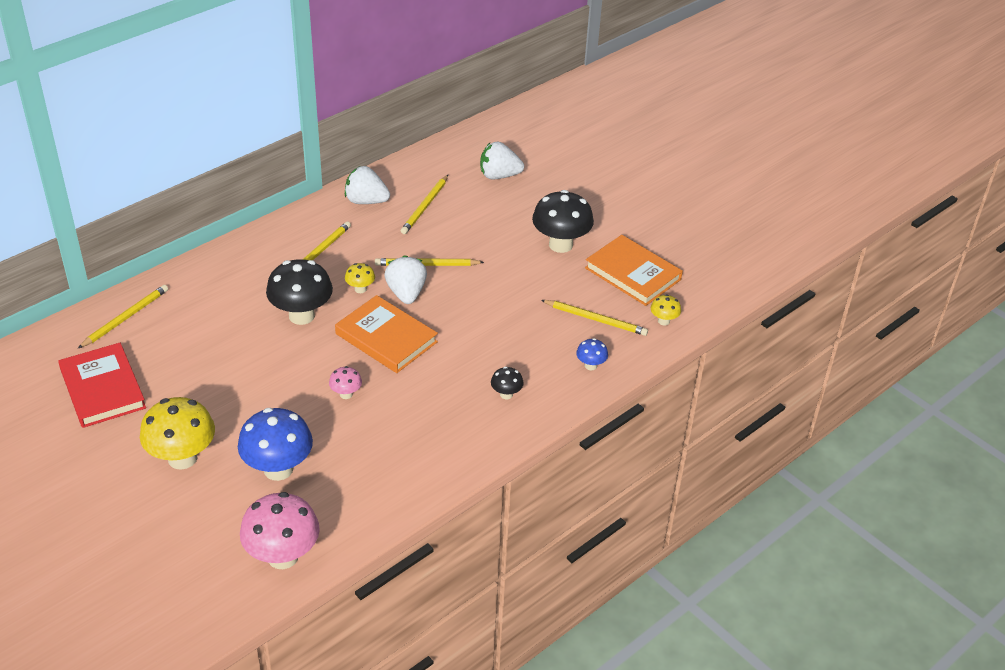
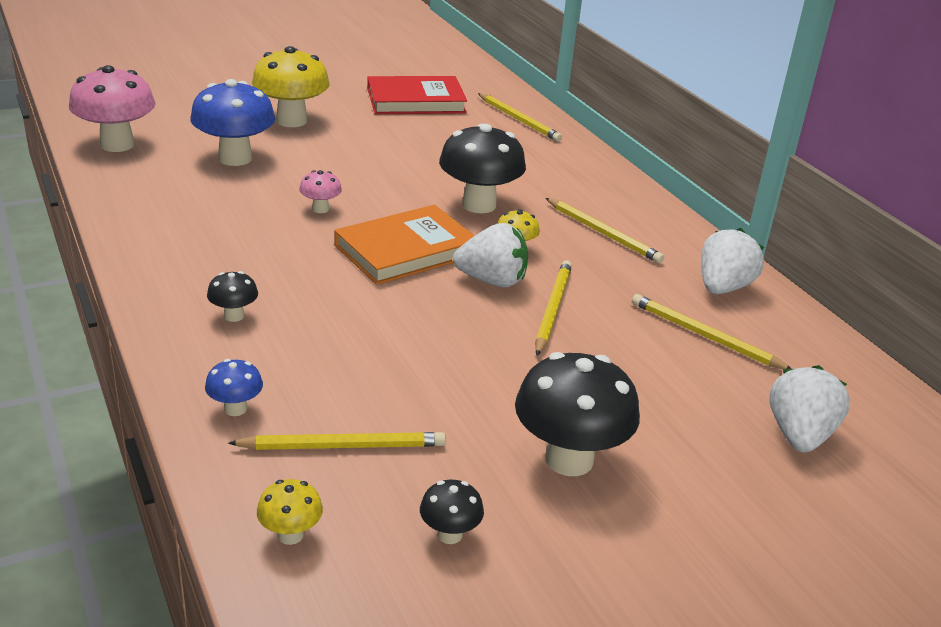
camera: 105 degrees right, 10 degrees down
yellow pencil [541,300,648,336] -> yellow pencil turned 135 degrees counterclockwise [228,432,446,450]
orange book [585,235,683,306] -> black mushroom [420,480,484,544]

